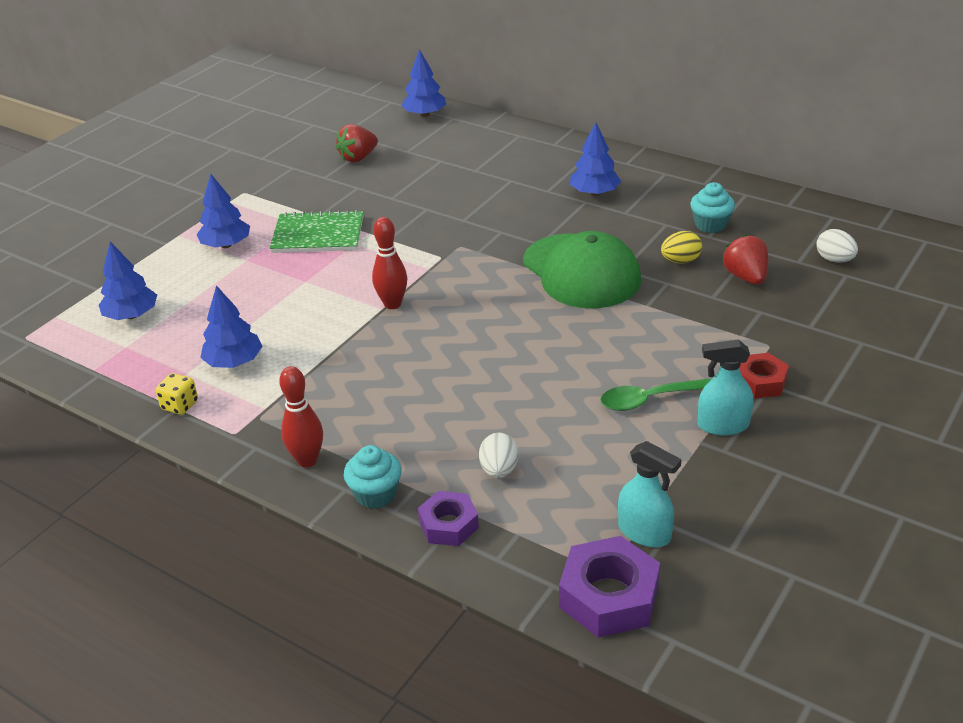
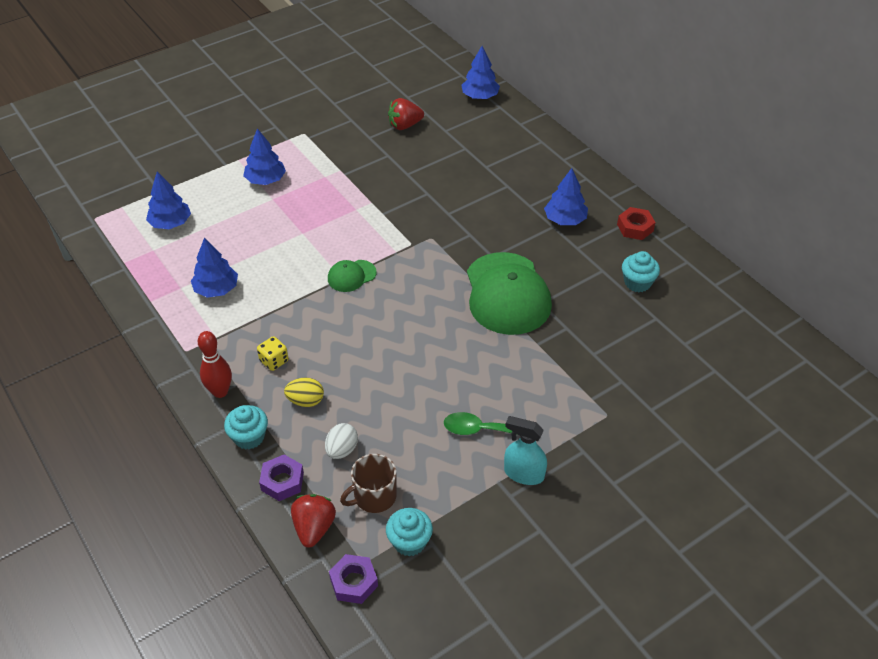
camera: 20 degrees right, 10 degrees up
yellow dice [156,373,198,415] -> yellow dice moved to [257,336,288,371]
green notebook [270,210,363,253] -> none
red bowling pin [372,217,407,309] -> green cap [328,260,377,292]
purple nut [559,536,660,638] -> purple nut [329,554,378,604], size x0.63
turquoise spray bottle [618,441,682,547] -> turquoise cupcake [386,508,433,556]
yellow egg [661,231,702,263] -> yellow egg moved to [284,378,324,407]
red strawberry [722,234,768,285] -> red strawberry moved to [291,494,336,548]
red nut [740,353,789,399] -> red nut moved to [617,207,656,240]
white egg [816,229,858,262] -> none
none -> brown mug [340,454,397,513]

